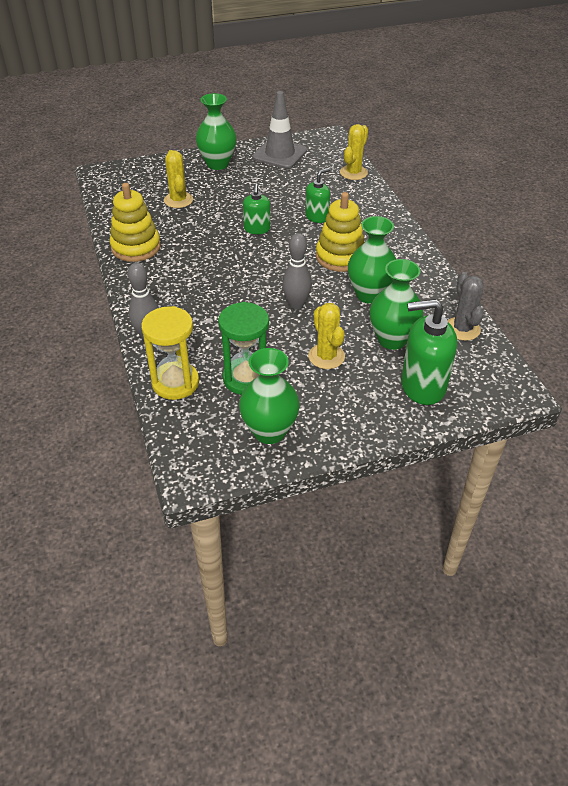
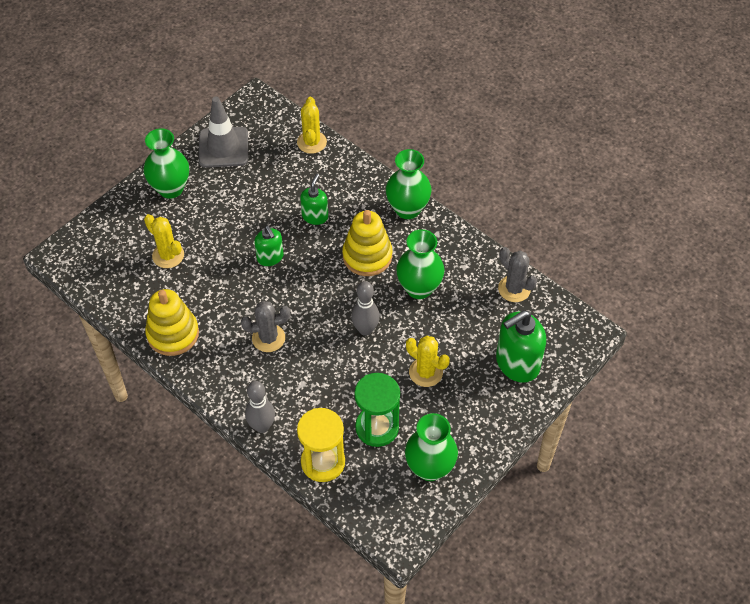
camera: 30 degrees left, 10 degrees up
green vase [370,259,424,350] -> green vase moved to [386,149,432,219]
none -> grey cactus [241,301,290,352]

